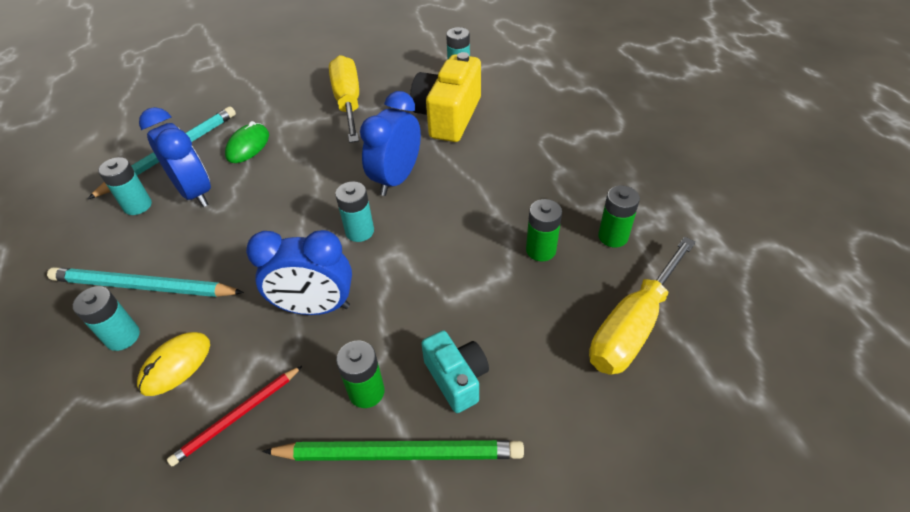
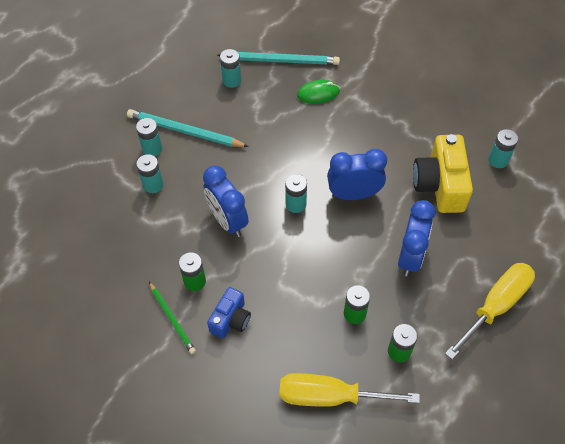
camera: 55 degrees right, 10 degrees up
turquoise pencil [47,267,244,297] -> turquoise pencil turned 45 degrees counterclockwise [127,109,249,147]
yellow mouse [137,332,210,396] -> turquoise battery [137,154,164,193]
blue clock [139,107,211,207] -> blue clock moved to [398,200,435,276]
red pencil [167,366,302,466] -> none
green pencil [263,440,524,461] -> green pencil [149,282,196,354], size x0.61
yellow screwdriver [329,55,359,143] -> yellow screwdriver moved to [445,263,535,359]
yellow camera [410,52,481,142] -> yellow camera turned 75 degrees counterclockwise [413,134,473,213]
turquoise camera [421,331,489,413] -> blue camera [207,287,251,338]

